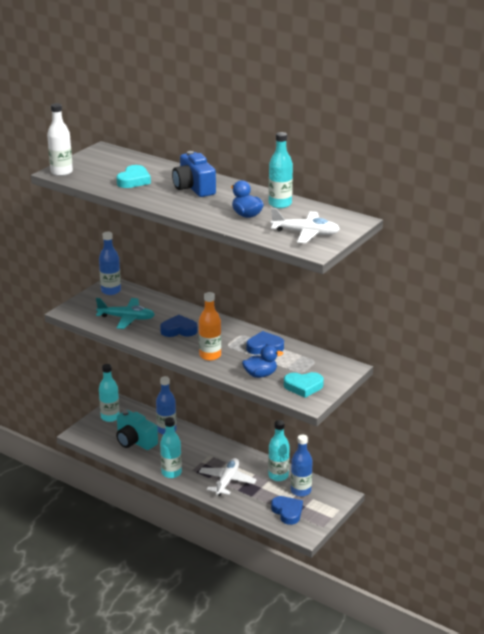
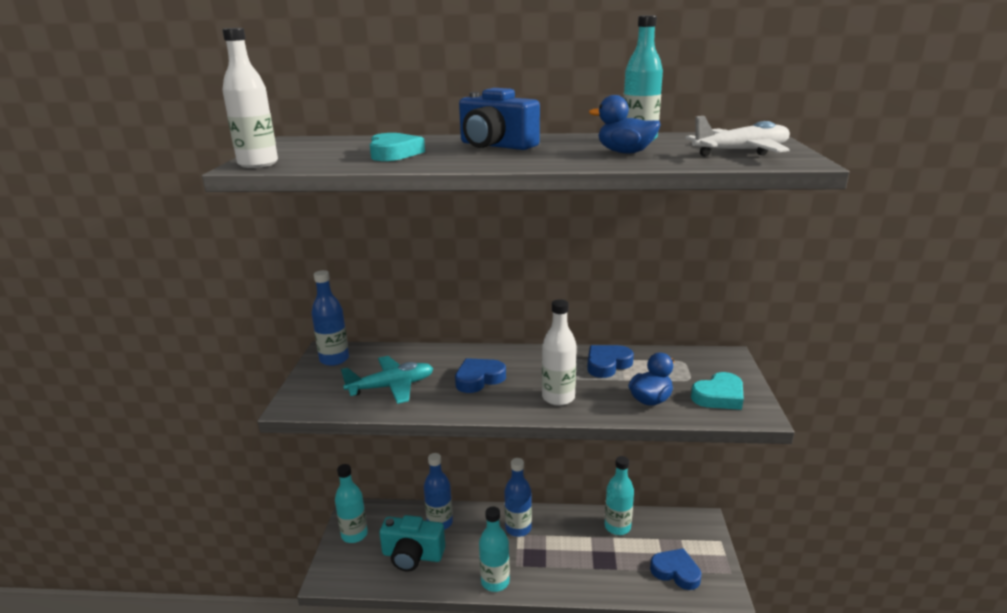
camera: 30 degrees left, 5 degrees down
orange bottle [199,292,221,361] -> white bottle [542,299,577,406]
white plane [199,458,257,496] -> none
blue bottle [291,435,313,497] -> blue bottle moved to [504,458,532,537]

